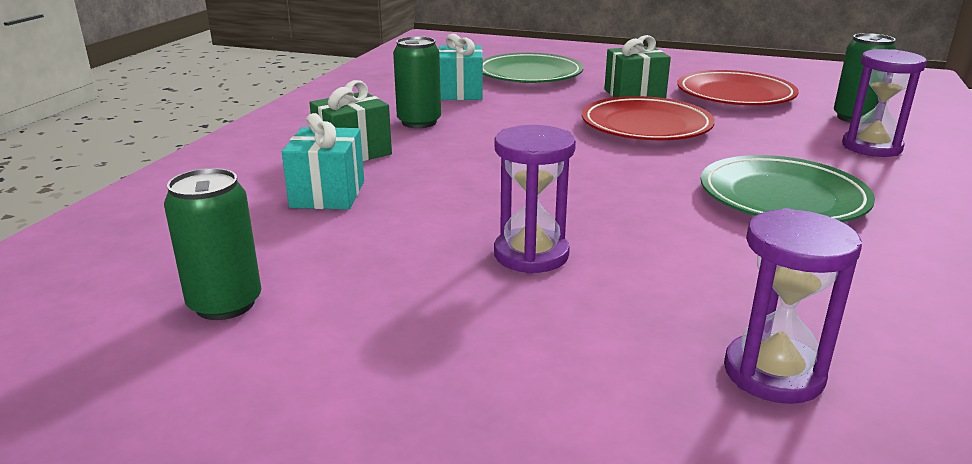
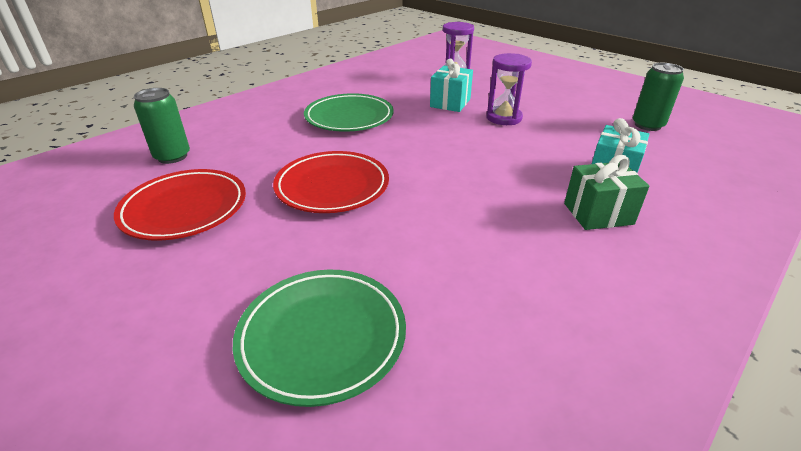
camera: 155 degrees left, 10 degrees up
green can [393,36,441,128] -> none
turquoise gift [439,34,483,100] -> turquoise gift moved to [430,59,473,112]
green gift [604,35,671,98] -> none
purple hourglass [842,49,927,157] -> none

